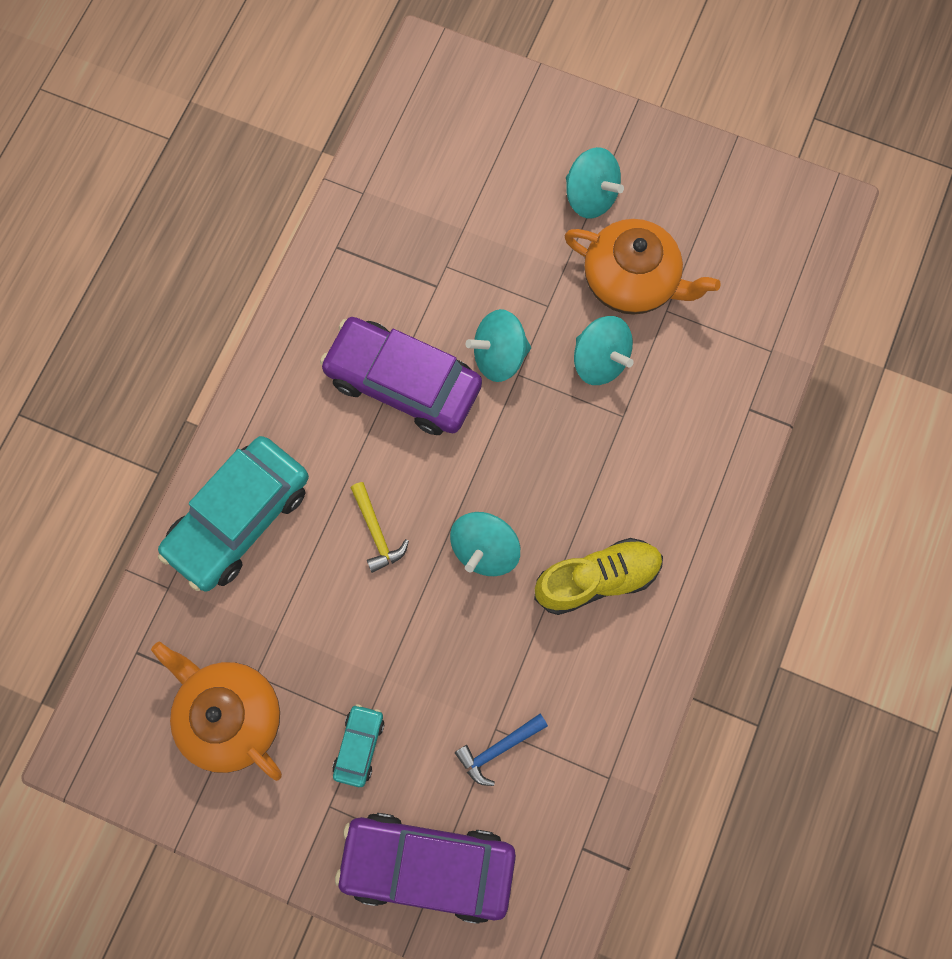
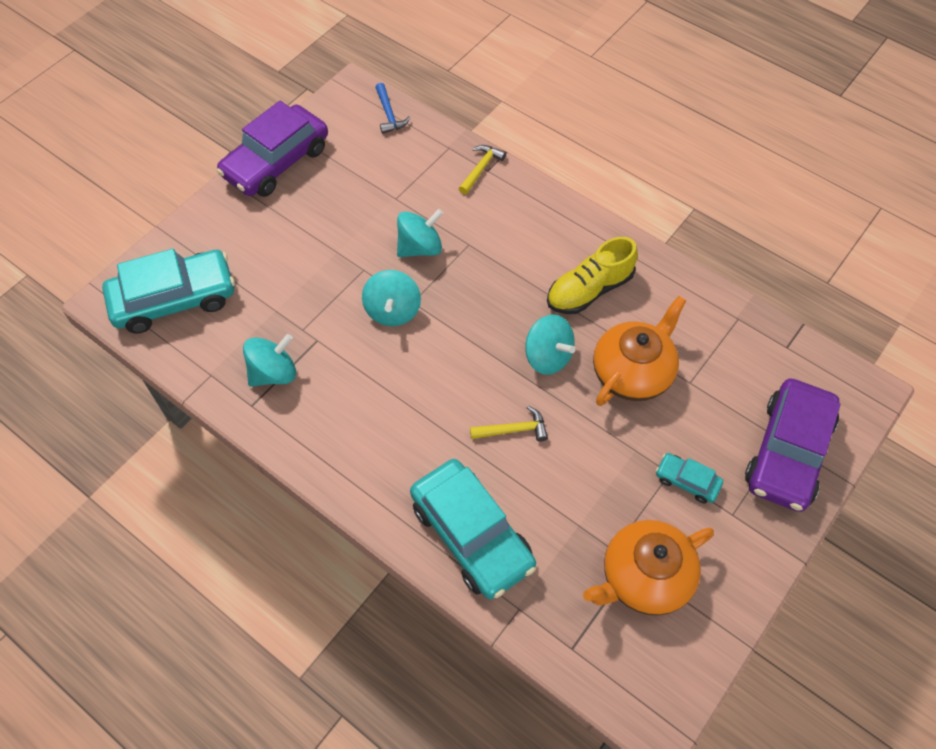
camera: 75 degrees left, 15 degrees down
purple car [320,317,482,435] -> purple car moved to [217,101,328,197]
blue hammer [455,714,548,786] -> blue hammer moved to [375,83,410,134]
yellow shoe [534,538,663,615] -> yellow shoe turned 120 degrees counterclockwise [547,237,638,314]
orange teapot [565,219,721,315] -> orange teapot moved to [593,296,686,406]
turquoise spinning top [566,147,624,219] -> turquoise spinning top moved to [243,334,296,387]
none -> turquoise car [102,249,235,334]
none -> yellow hammer [459,145,506,194]

